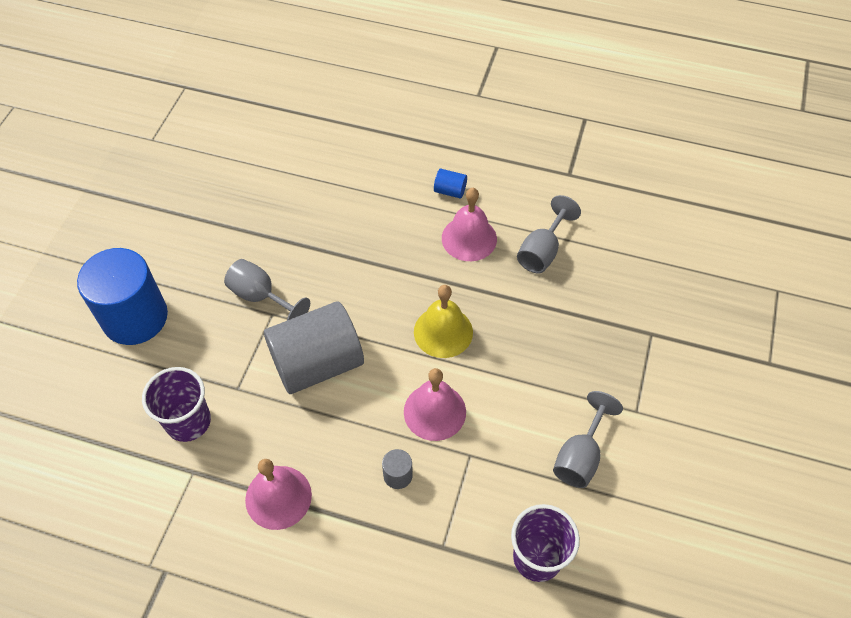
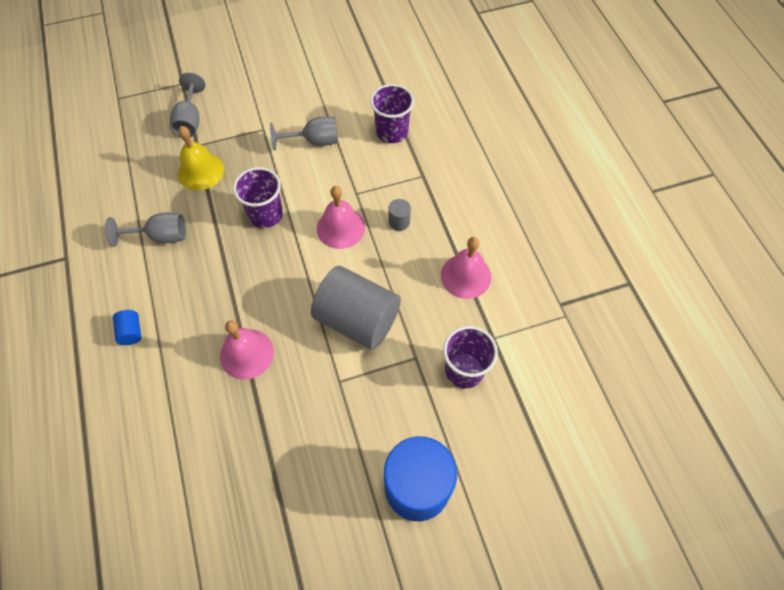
camera: 125 degrees left, 5 degrees up
grey goblet [224,259,310,320] -> grey goblet moved to [170,72,205,137]
yellow bell [414,285,473,358] -> yellow bell moved to [178,126,224,190]
pink bell [442,188,497,261] -> pink bell moved to [220,321,274,380]
none -> purple cup [233,167,283,228]

